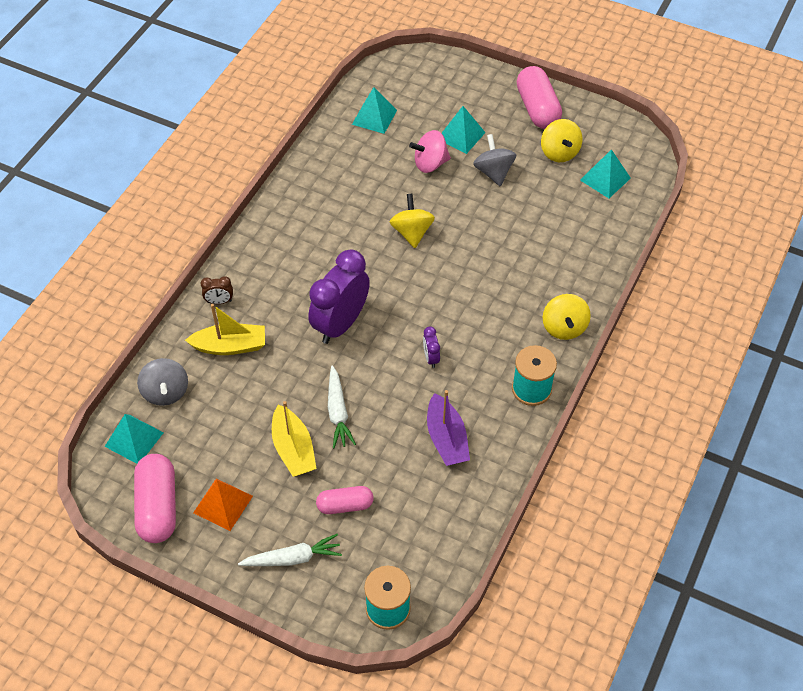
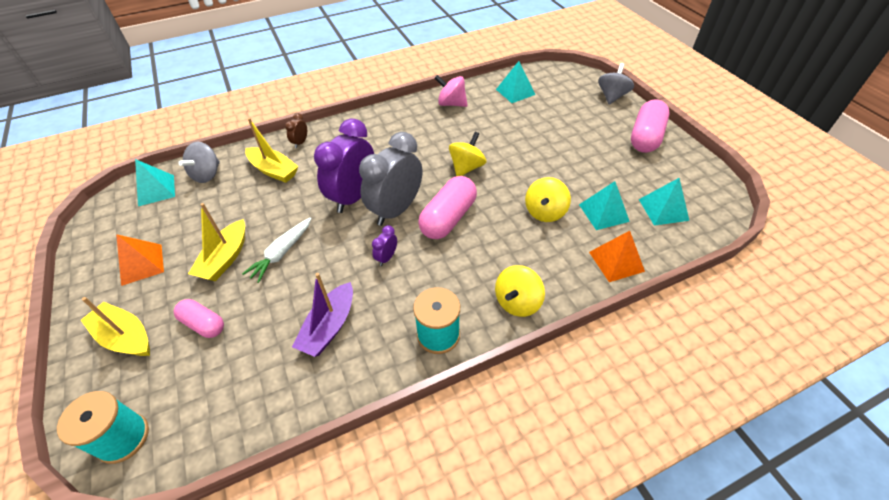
camera: 40 degrees right, 5 degrees down
pink capsule [134,454,176,543] -> pink capsule moved to [418,176,477,239]
brown clock [200,276,233,304] -> brown clock turned 75 degrees clockwise [285,113,307,148]
white carrot [238,534,342,566] -> yellow boat [81,297,150,356]
purple clock [308,250,370,344] -> purple clock turned 45 degrees counterclockwise [314,119,374,213]
pink spinning top [409,130,451,173] -> pink spinning top moved to [435,75,468,107]
turquoise pyramid [441,106,486,154] -> turquoise pyramid moved to [579,181,630,230]
grey spinning top [473,134,516,186] -> grey spinning top moved to [598,63,634,104]
yellow spinning top [541,119,582,162] -> yellow spinning top moved to [525,177,571,222]
none -> grey clock [359,132,422,226]
none -> orange pyramid [589,231,645,282]

